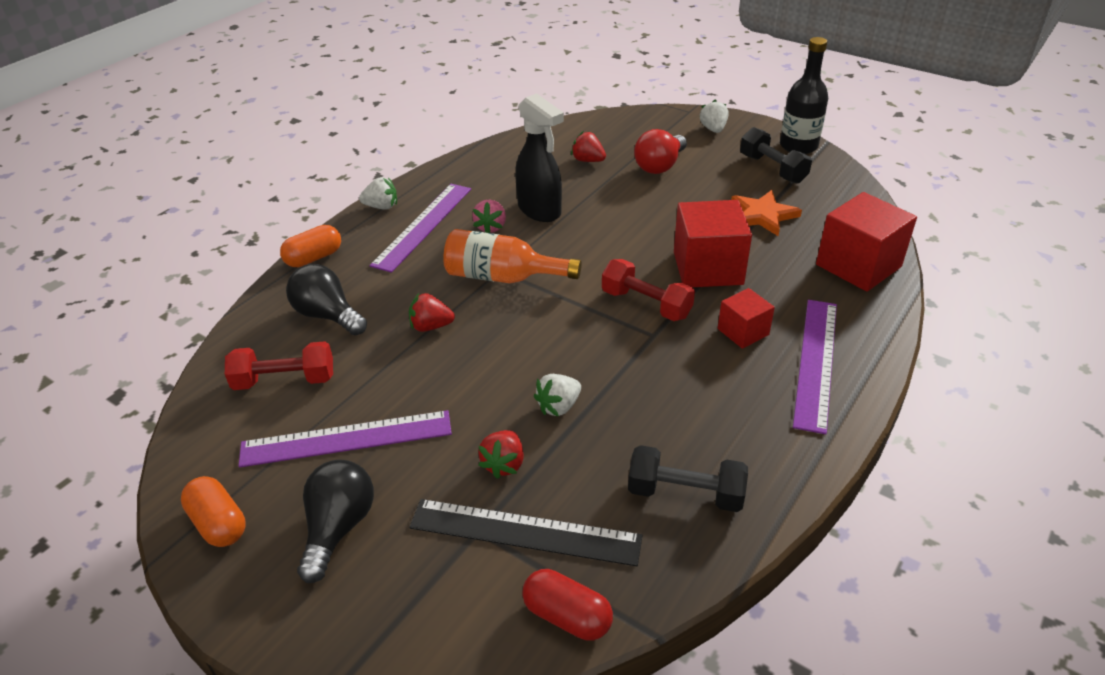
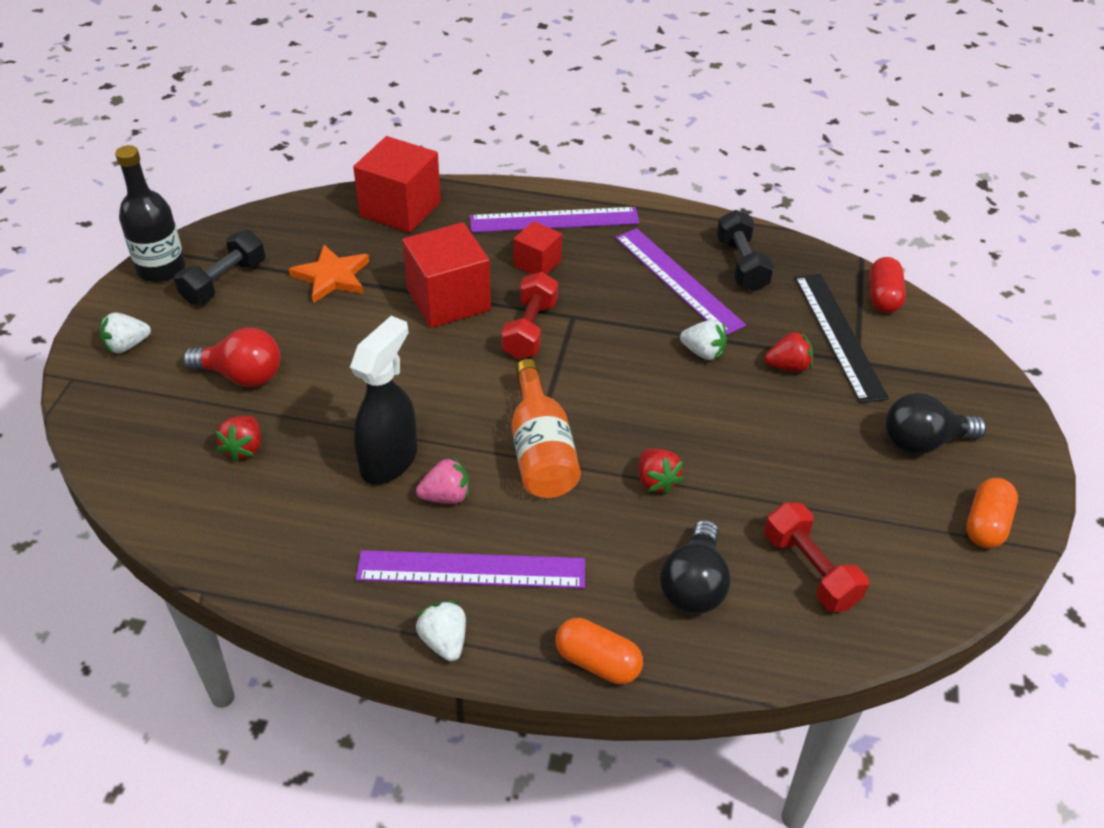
camera: 115 degrees left, 5 degrees up
purple ruler [239,410,452,467] -> purple ruler moved to [615,228,746,335]

